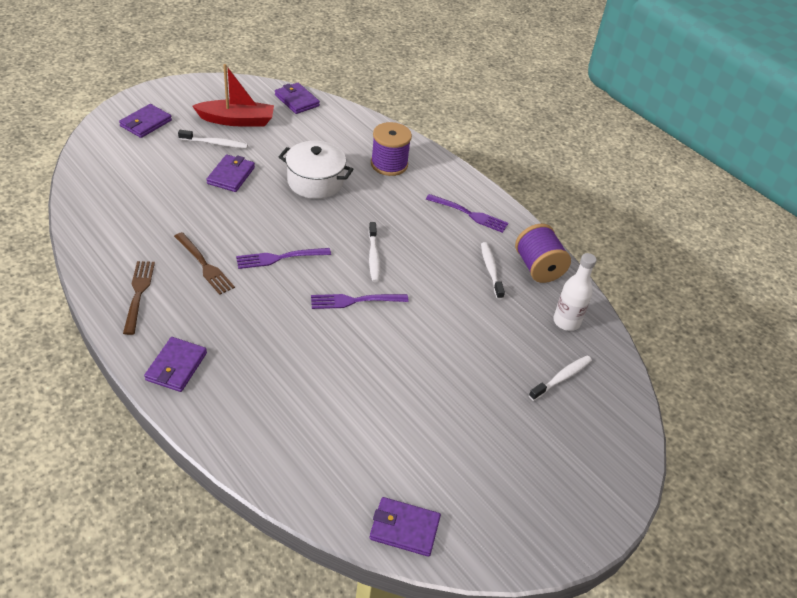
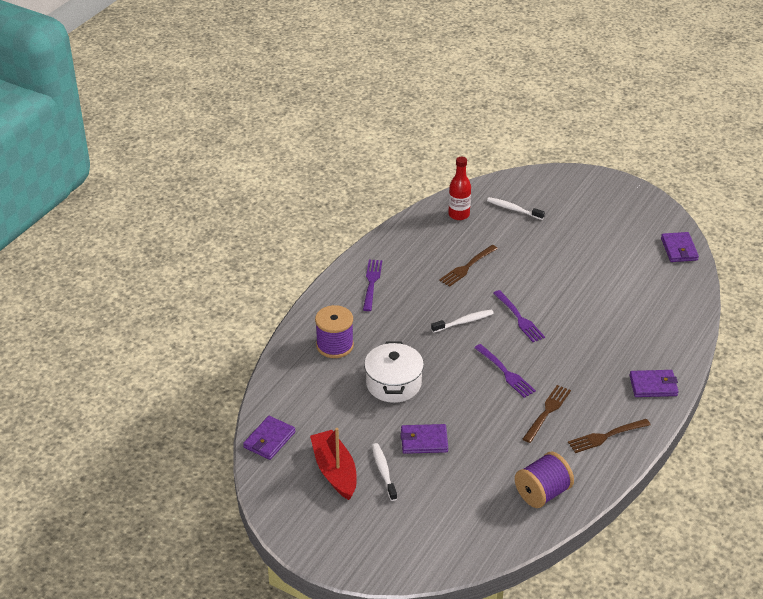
camera: 105 degrees left, 5 degrees down
purple wallet [119,104,172,138] -> none
white toothbrush [481,242,505,300] -> none
purple spool [515,224,571,283] -> purple spool moved to [515,452,574,508]
white bottle [553,253,597,331] -> red bottle [448,157,471,220]
none -> brown fork [439,245,498,287]

